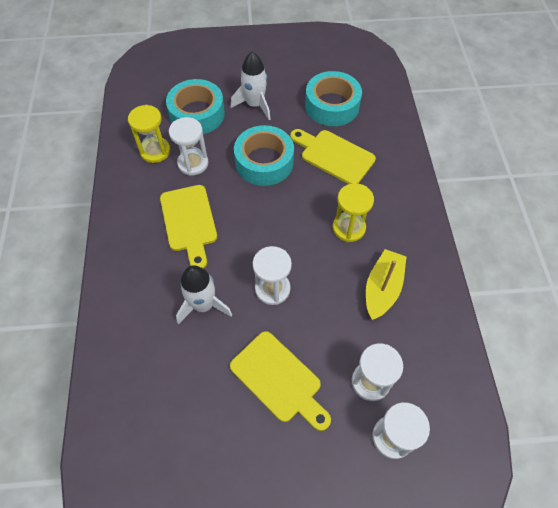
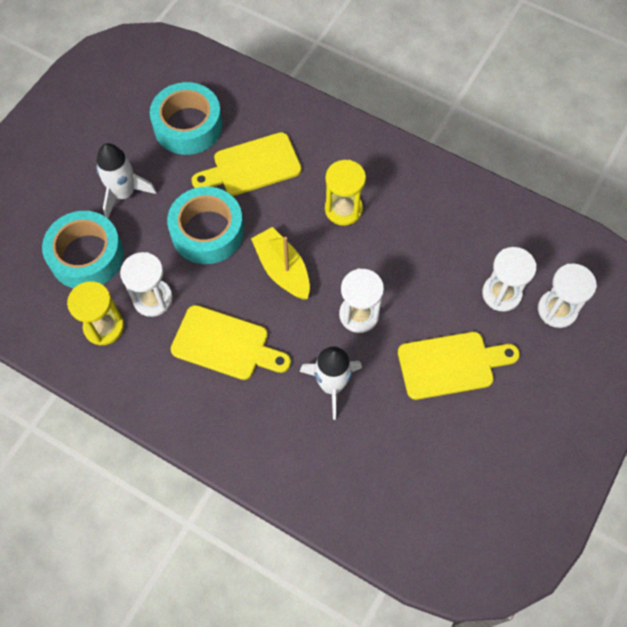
camera: 55 degrees left, 5 degrees up
yellow boat [366,249,406,320] -> yellow boat moved to [251,227,310,300]

